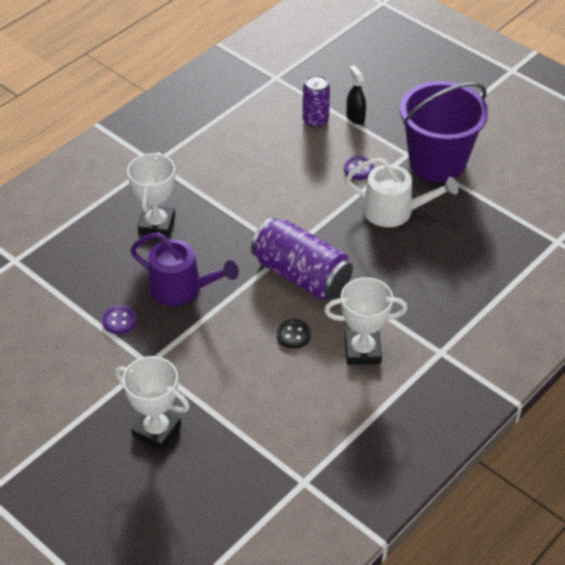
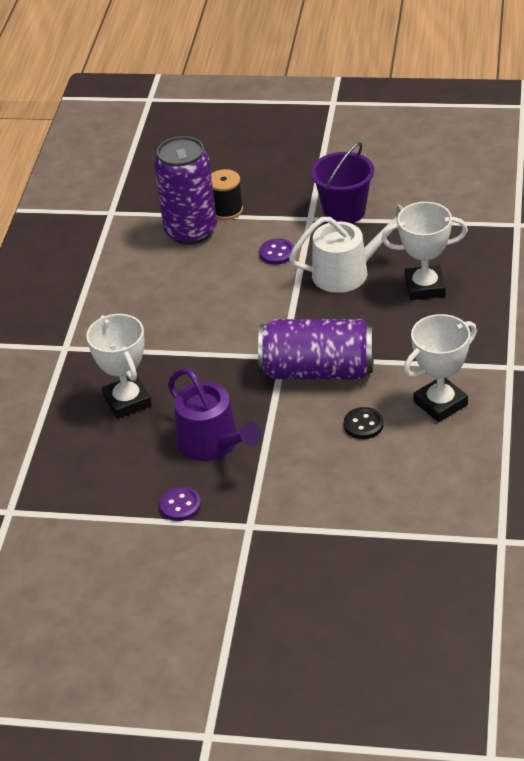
camera: 30 degrees left, 5 degrees down
white trophy [115,356,190,451] -> white trophy moved to [382,202,468,300]
purple watering can [130,232,239,306] -> purple watering can turned 60 degrees clockwise [168,368,262,461]
purple can [303,75,330,128] -> purple can [154,136,217,245], size x1.72
black spray bottle [346,65,366,125] -> black spool [211,169,243,220]
purple bucket [400,81,488,182] -> purple bucket [311,142,374,224], size x0.65

